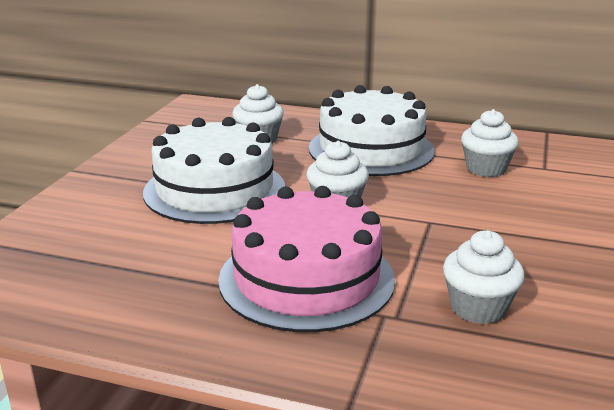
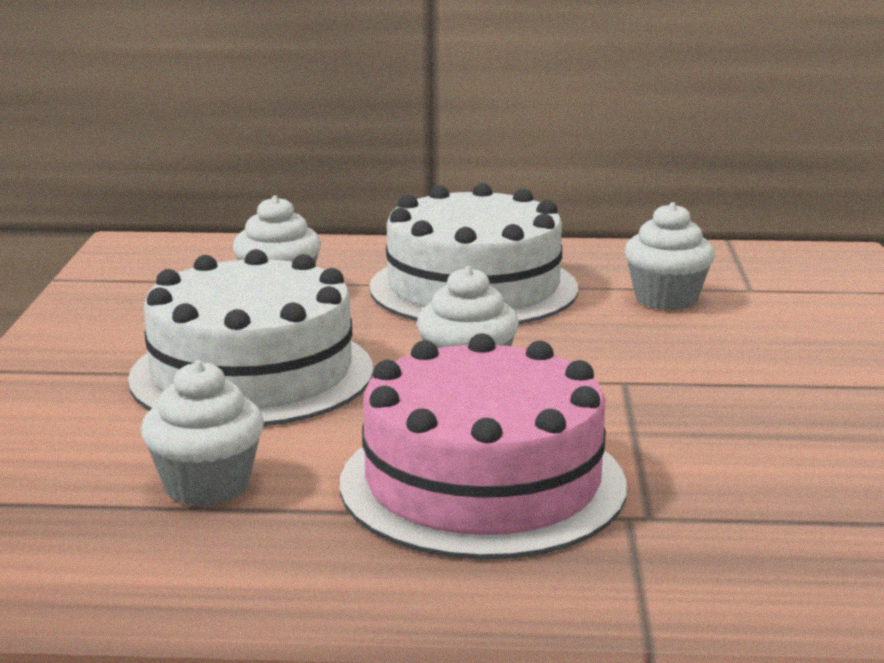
camera: 15 degrees left, 5 degrees down
white cupcake [443,230,525,324] -> white cupcake moved to [141,361,264,506]

